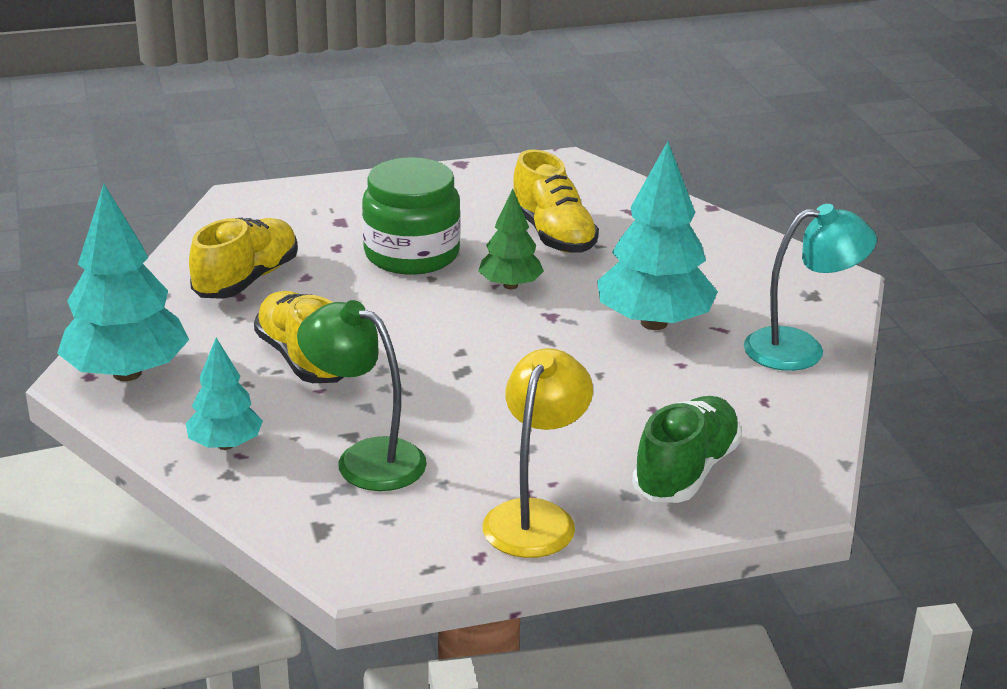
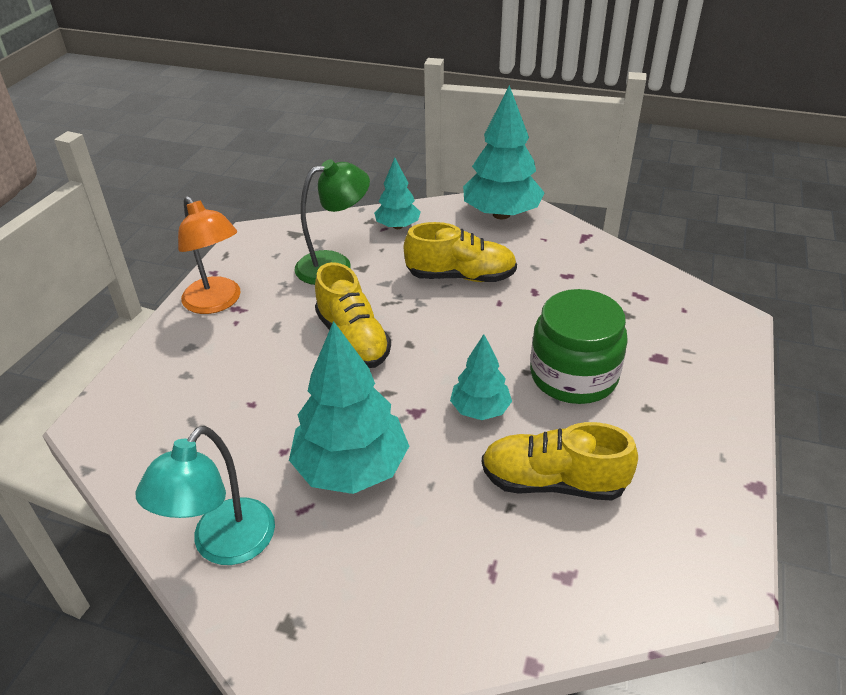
camera: 125 degrees right, 10 degrees up
yellow shoe [189,218,298,299] -> yellow shoe moved to [315,262,391,368]
green tree [478,189,544,289] -> turquoise tree [450,334,512,420]
yellow lamp [482,348,593,558] -> orange lamp [178,196,241,314]
green shoe [632,396,742,503] -> none

